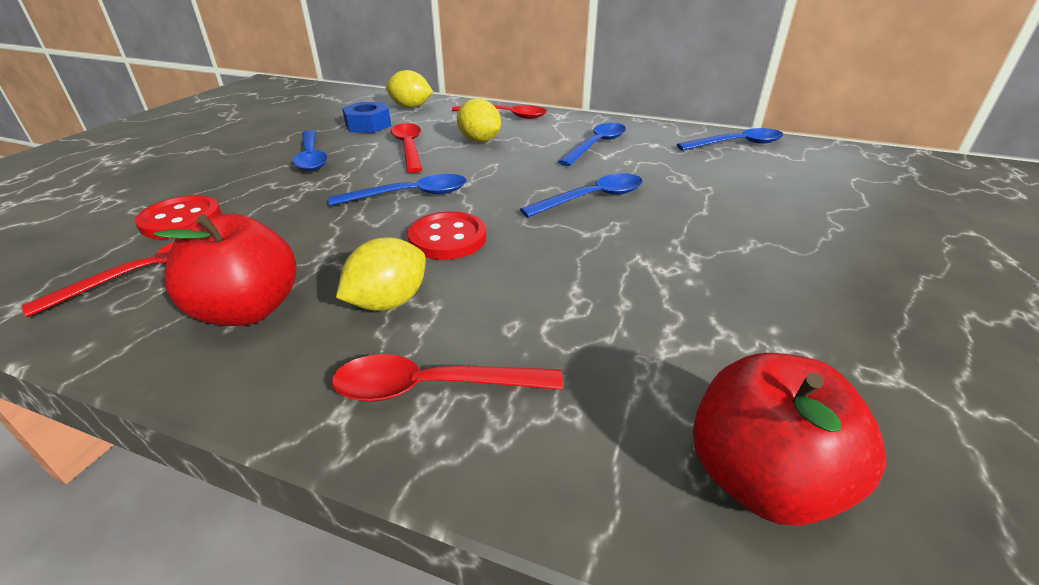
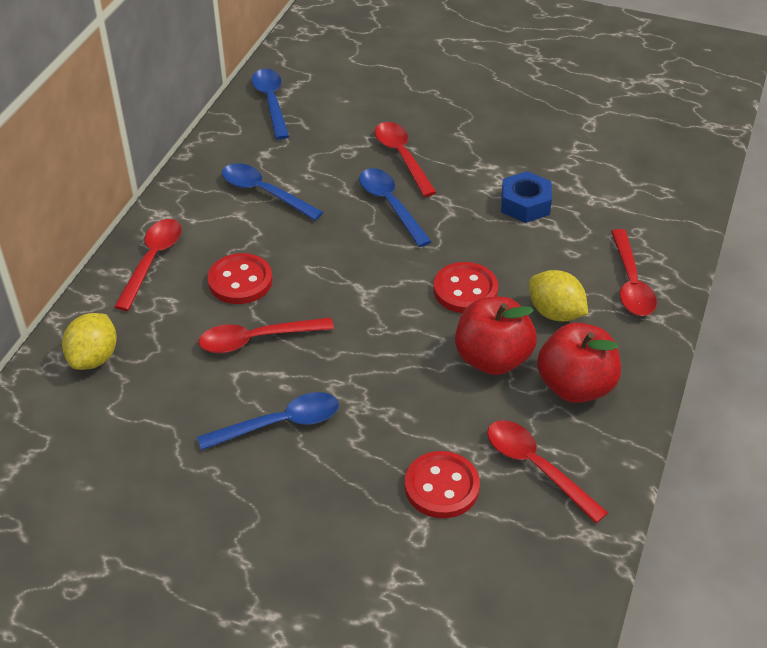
camera: 90 degrees left, 10 degrees up
blue spoon [328,174,467,206] -> none
blue nut [342,102,391,133] -> blue nut moved to [501,171,552,223]
yellow lemon [457,99,501,142] -> red button [208,253,273,304]
red apple [693,353,886,526] -> red apple moved to [455,297,537,375]
none -> red spoon [375,122,437,197]

